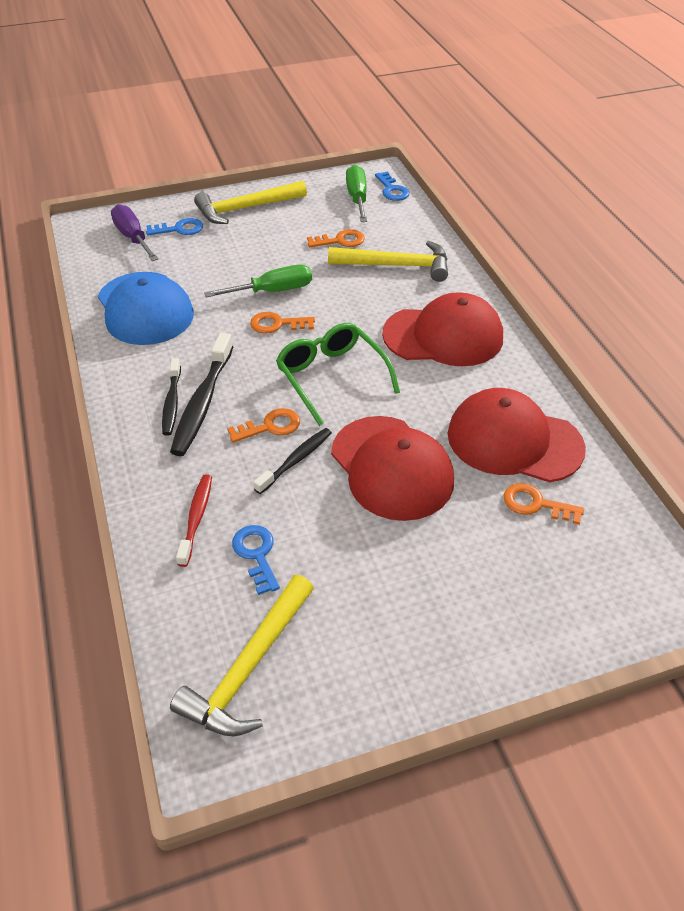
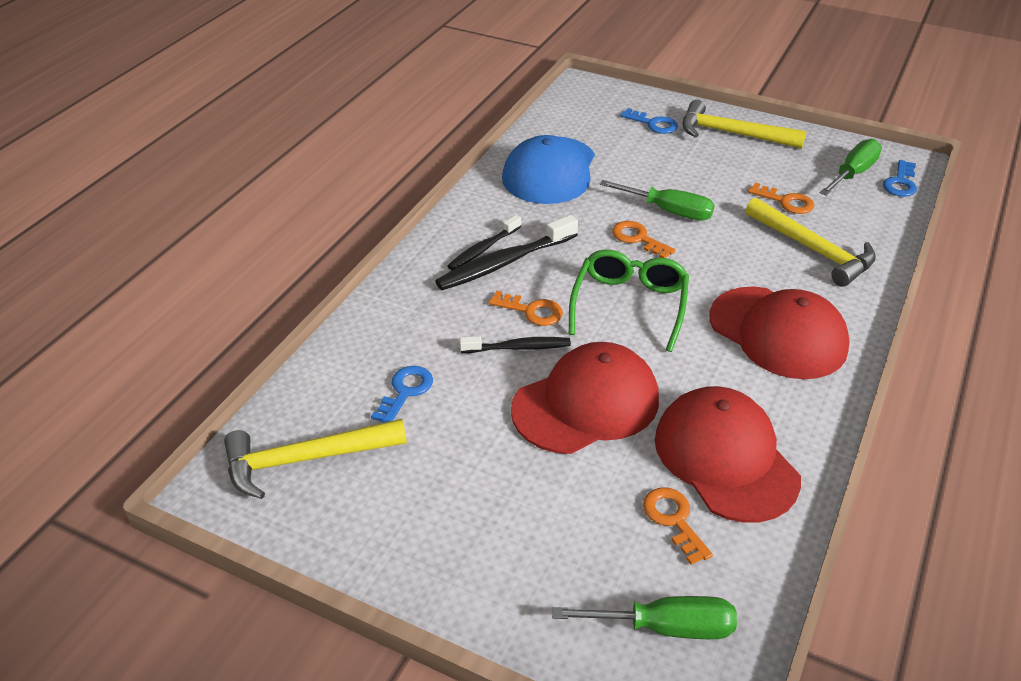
camera: 45 degrees right, 5 degrees down
purple screwdriver [111,204,159,261] -> none
red toothbrush [176,474,212,567] -> none
red cap [331,416,454,521] -> red cap turned 135 degrees counterclockwise [511,342,659,454]
none -> green screwdriver [552,596,737,639]

